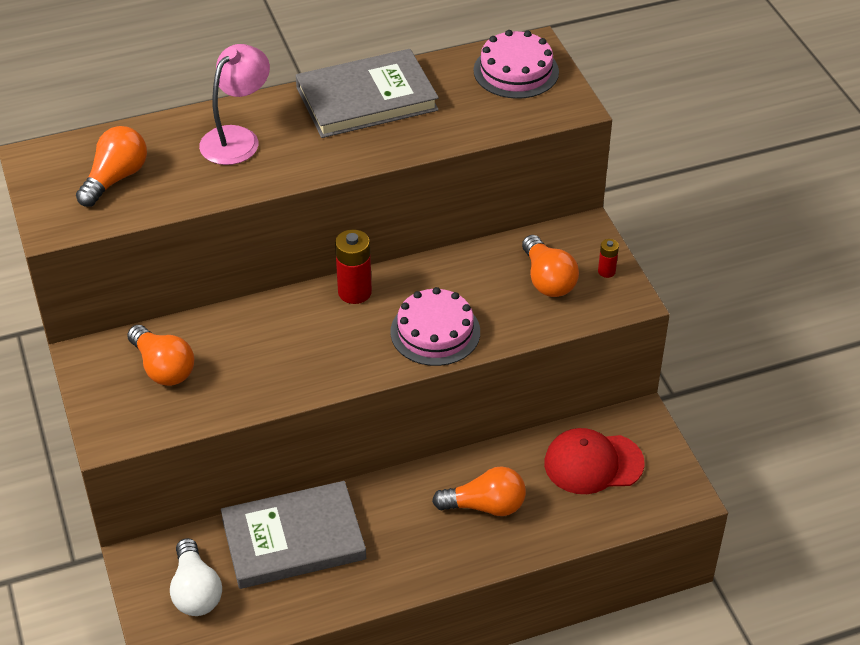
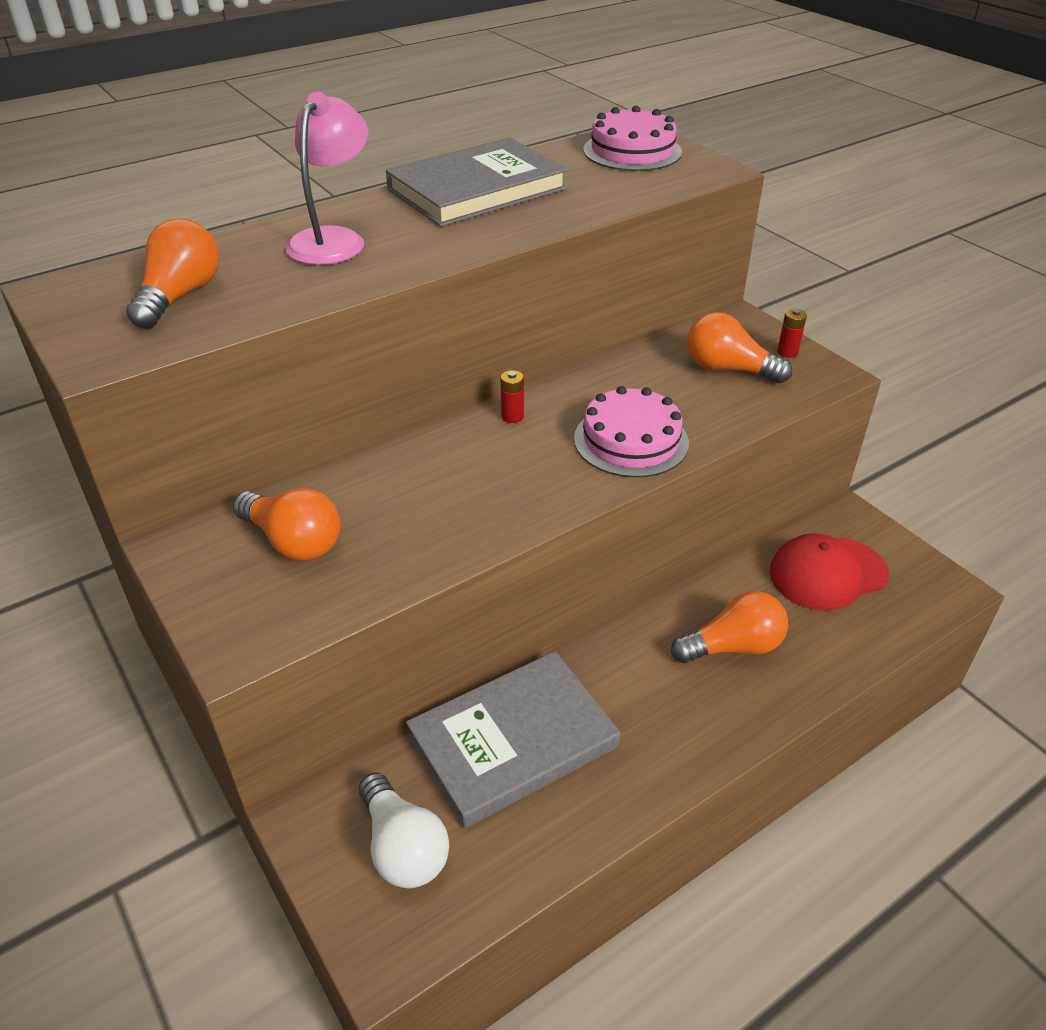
camera: 15 degrees left, 5 degrees down
red battery [335,229,372,304] -> red battery [501,370,524,423], size x0.53
orange light bulb [522,235,579,297] -> orange light bulb turned 150 degrees clockwise [687,312,792,383]

